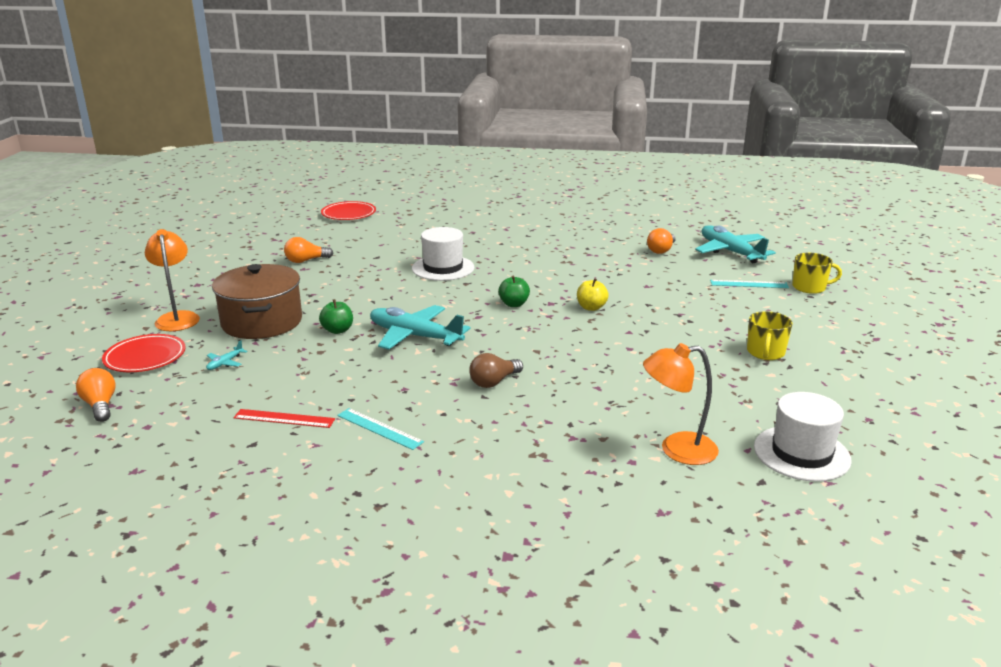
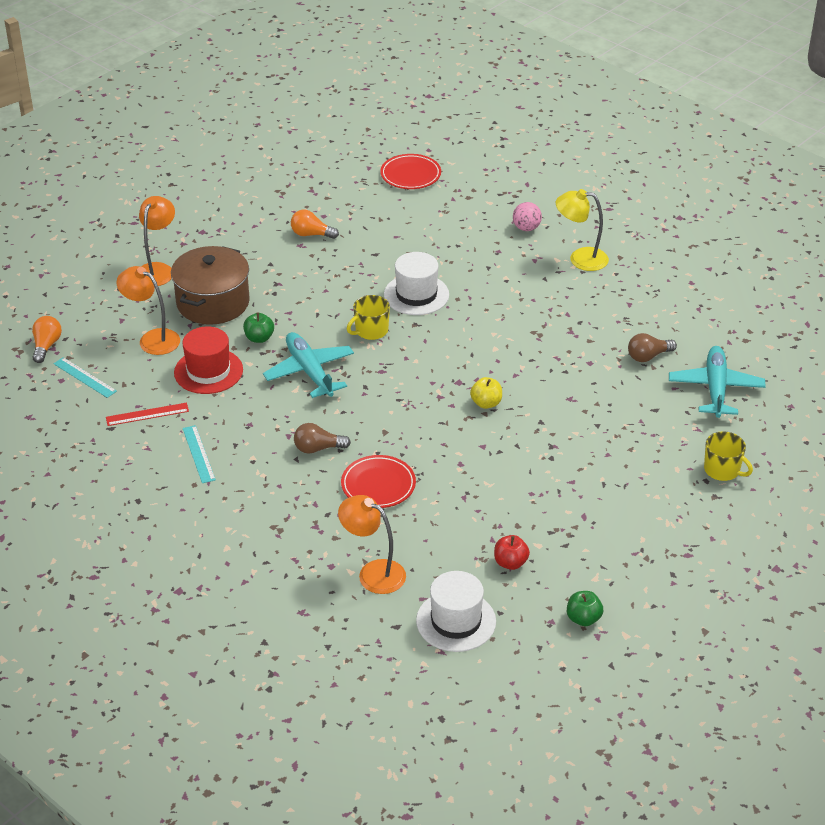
camera: 35 degrees right, 15 degrees up
red plate [102,334,186,372] -> red plate moved to [341,455,416,508]
turquoise plane [206,340,247,370] -> orange lamp [116,266,180,355]
red ruler [234,409,335,428] -> red ruler turned 60 degrees counterclockwise [106,403,189,426]
green apple [498,276,530,307] -> green apple moved to [567,591,603,626]
orange light bulb [647,228,676,254] -> brown light bulb [628,333,677,362]
turquoise ruler [710,280,789,288] -> turquoise ruler moved to [53,357,117,398]
yellow mug [747,311,793,360] -> yellow mug moved to [347,295,390,340]
none -> red hat [174,326,243,394]
none -> red apple [494,535,530,570]
none -> pink ball [513,202,542,231]
none -> yellow lamp [556,189,609,271]

